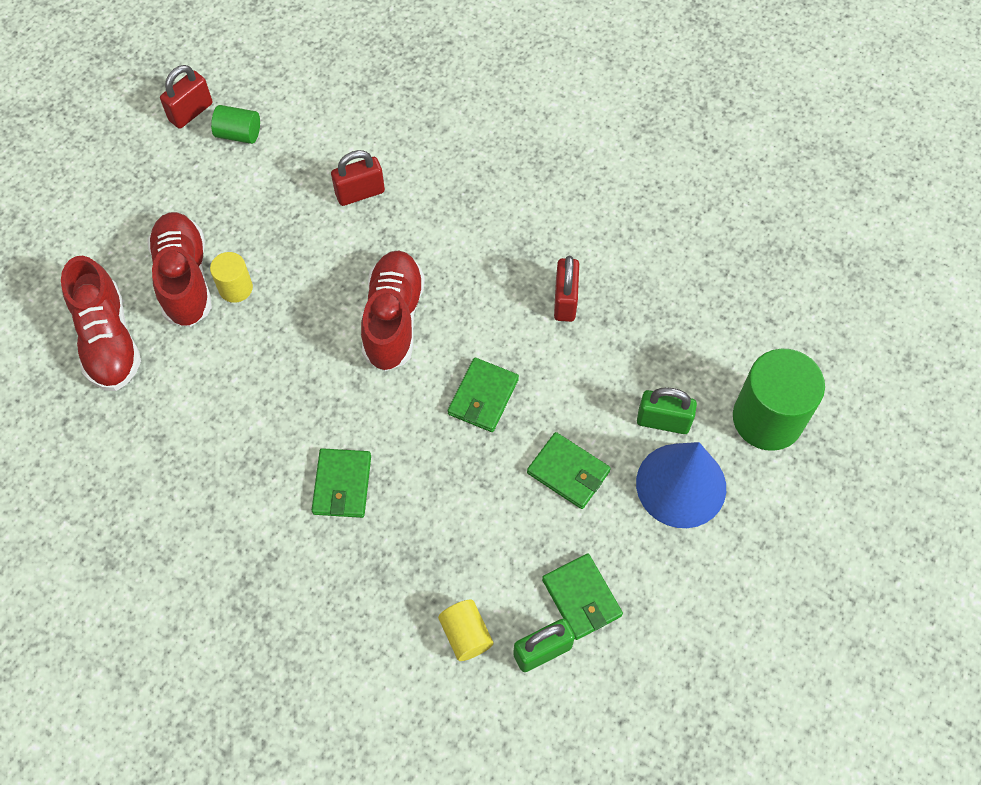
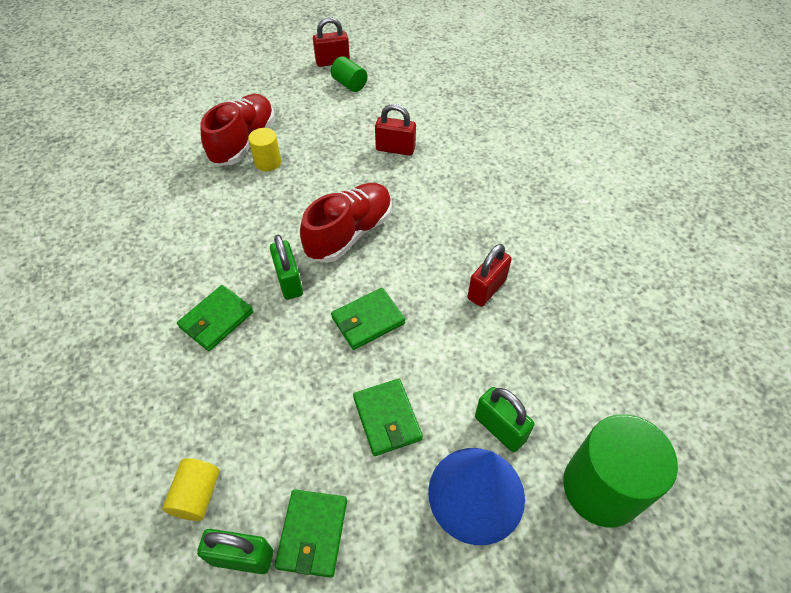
camera: 35 degrees right, 10 degrees down
red shoe [61,256,141,391] -> none
none -> green padlock [270,235,303,300]

